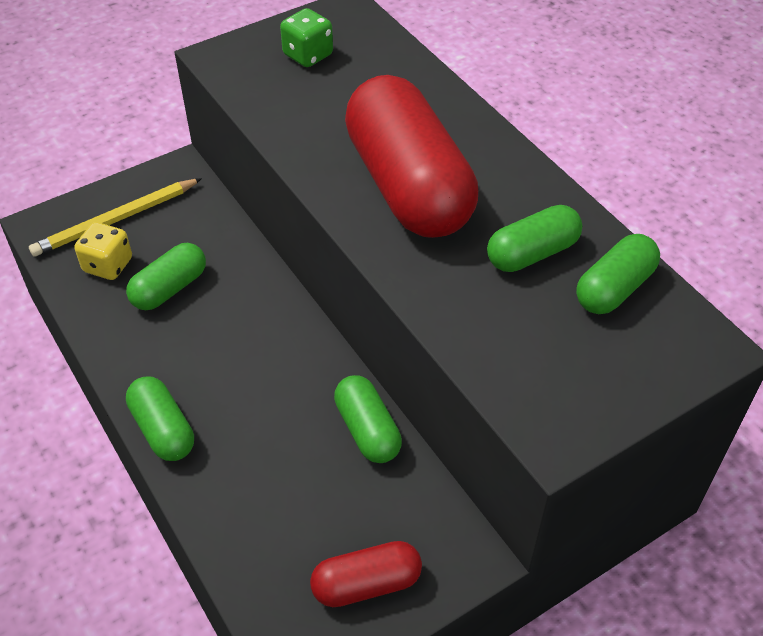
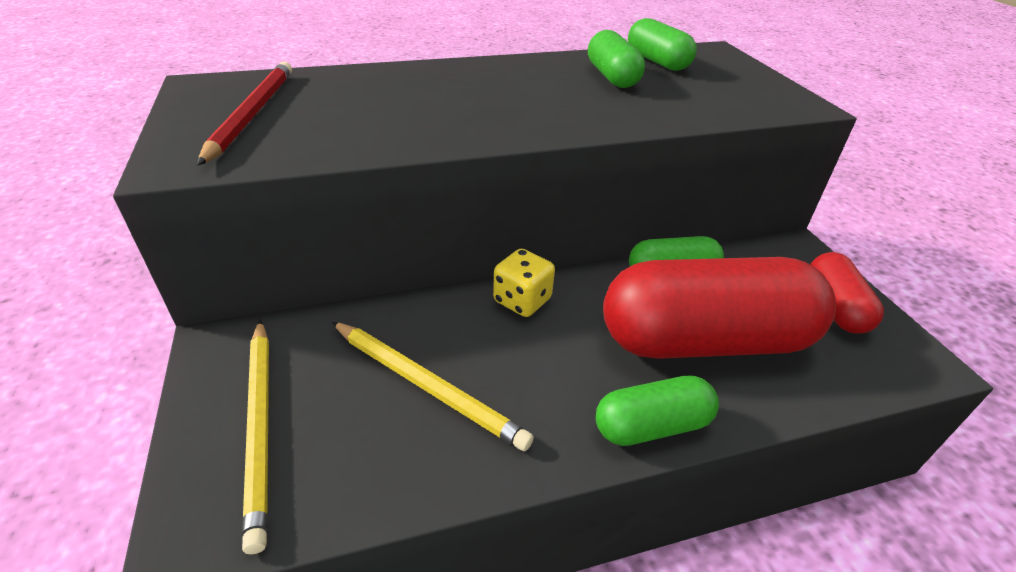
camera: 75 degrees left, 10 degrees down
yellow dice [74,222,132,280] -> yellow dice moved to [493,249,555,317]
green capsule [126,243,206,310] -> yellow pencil [332,322,534,451]
green dice [280,8,333,67] -> red pencil [197,61,292,166]
red capsule [345,75,478,238] -> red capsule moved to [603,257,836,359]

